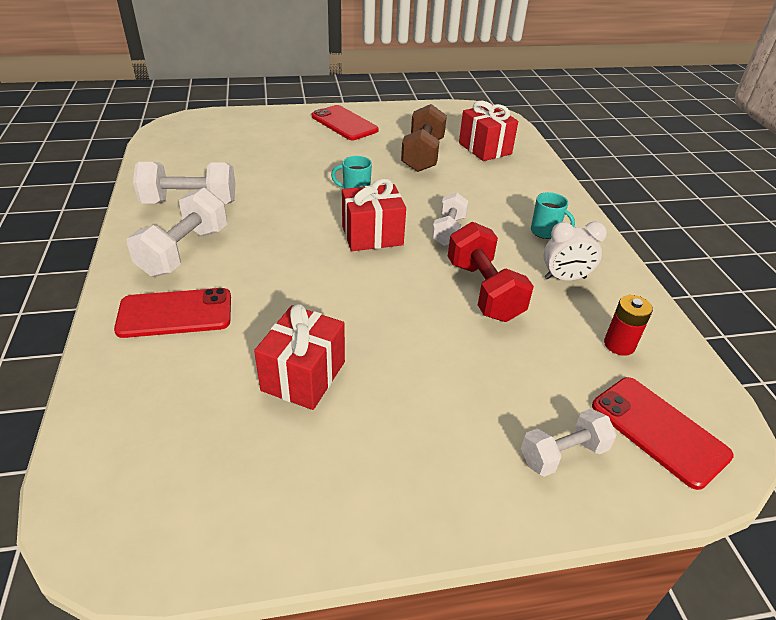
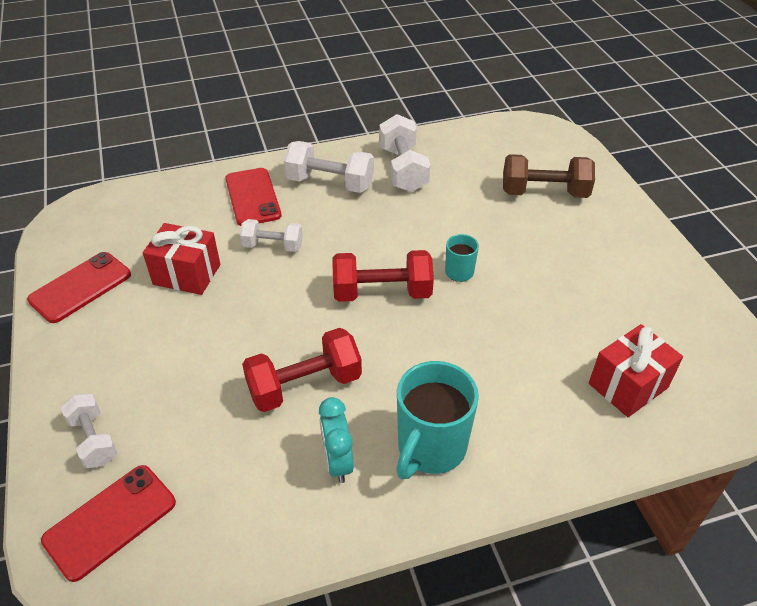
camera: 85 degrees right, 5 degrees up
red phone [312,105,378,140] -> red phone moved to [27,252,131,323]
red gift [342,179,406,251] -> red dumbbell [332,250,434,302]
brown dumbbell [401,104,447,172] -> brown dumbbell moved to [503,154,595,198]
white dumbbell [432,193,469,246] -> white dumbbell moved to [240,219,303,252]
turquoise mug [531,192,575,239] -> turquoise mug [397,361,479,479], size x1.94
white clock [543,221,607,281] -> turquoise clock [319,397,354,483]
red battery [604,295,653,356] -> none

